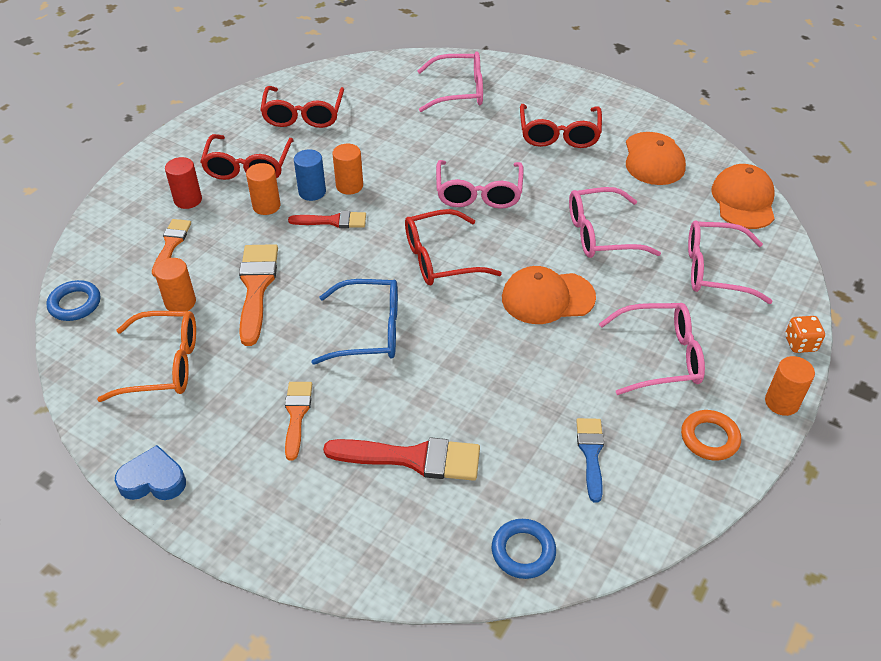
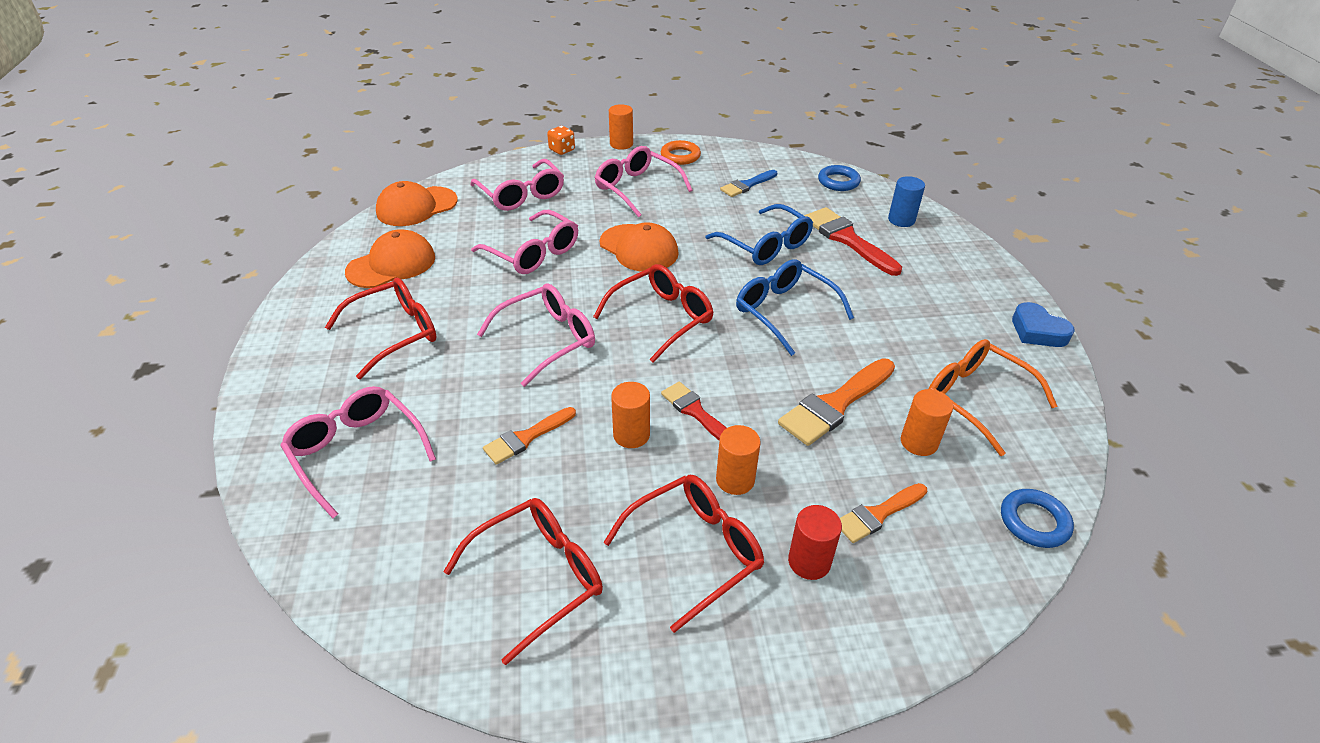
camera: 130 degrees left, 5 degrees down
orange brush [285,382,312,460] -> orange brush moved to [483,407,576,465]
blue cylinder [294,149,326,201] -> blue cylinder moved to [888,176,925,227]
red glasses [405,209,502,285] -> red glasses turned 75 degrees counterclockwise [593,264,714,362]
none -> blue glasses [705,204,813,265]

